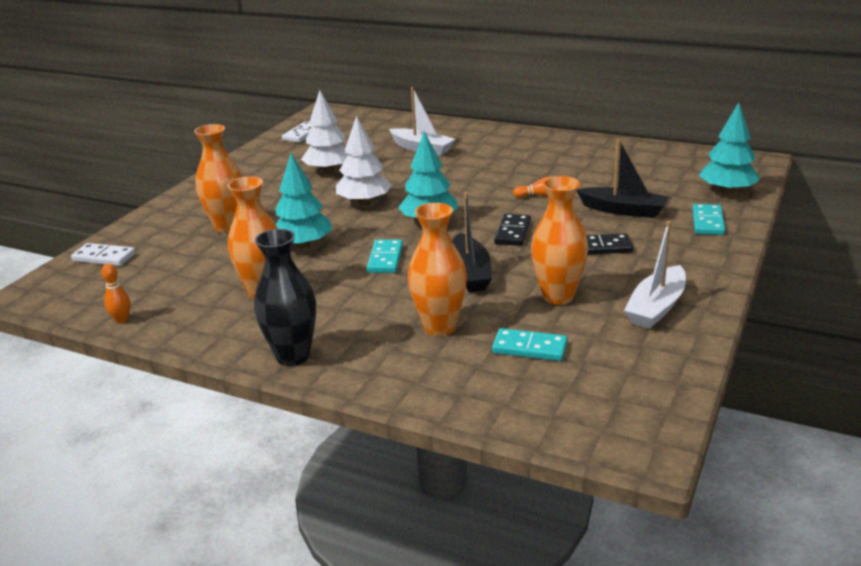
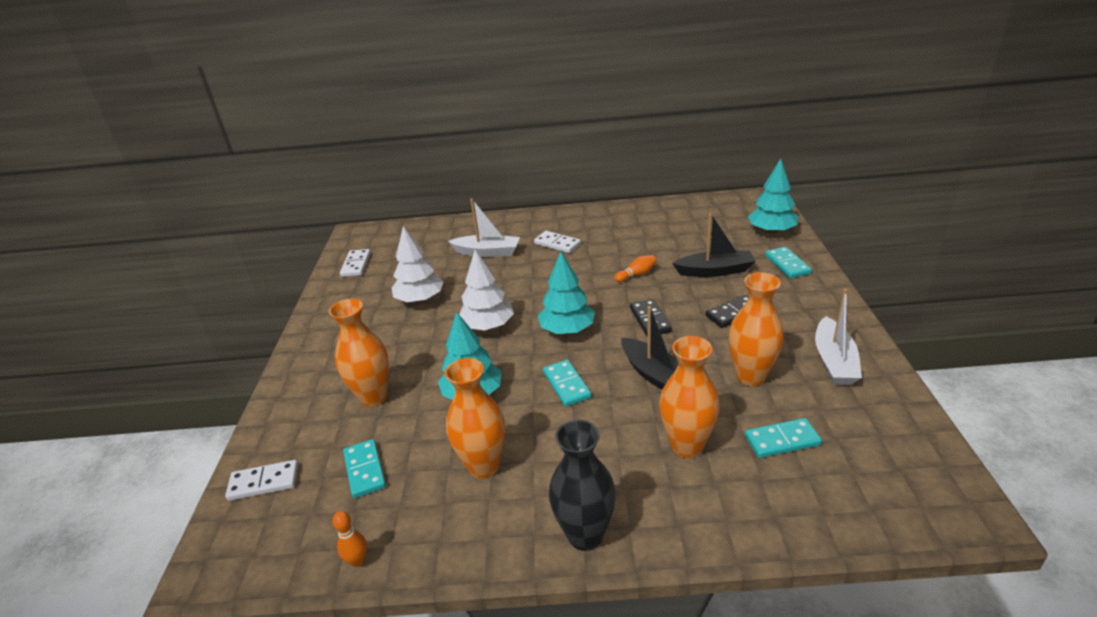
camera: 25 degrees left, 5 degrees up
none -> turquoise domino [343,439,386,498]
none -> white domino [534,231,581,253]

